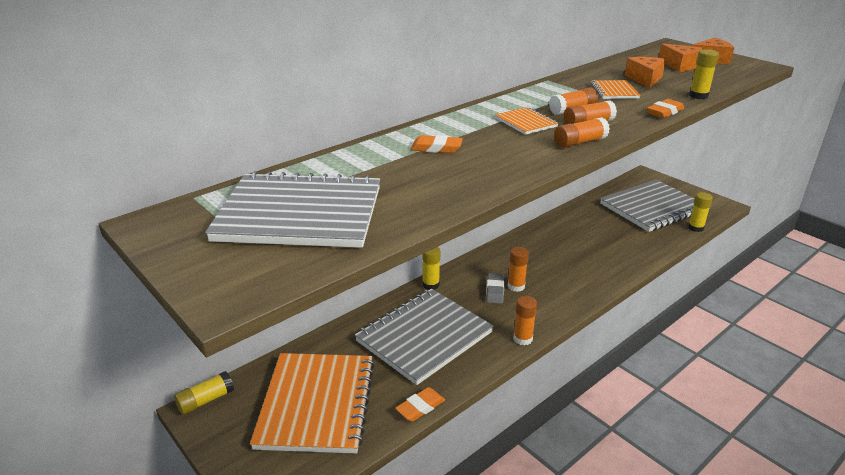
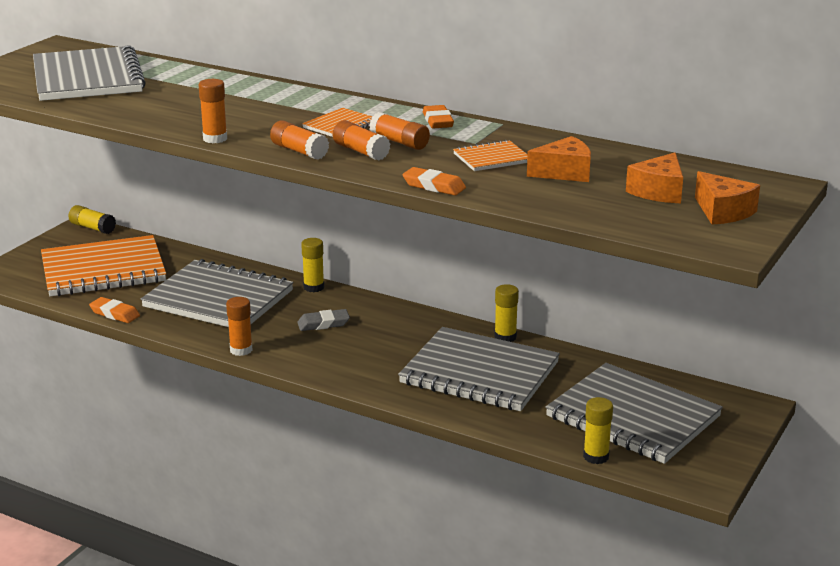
camera: 70 degrees right, 5 degrees down
orange eraser [410,135,463,153] -> orange eraser moved to [423,105,454,128]
orange glue stick [508,247,529,292] -> orange glue stick moved to [199,79,227,143]
yellow glue stick [689,49,719,99] -> yellow glue stick moved to [494,284,519,342]
none -> grey notebook [398,327,560,411]

